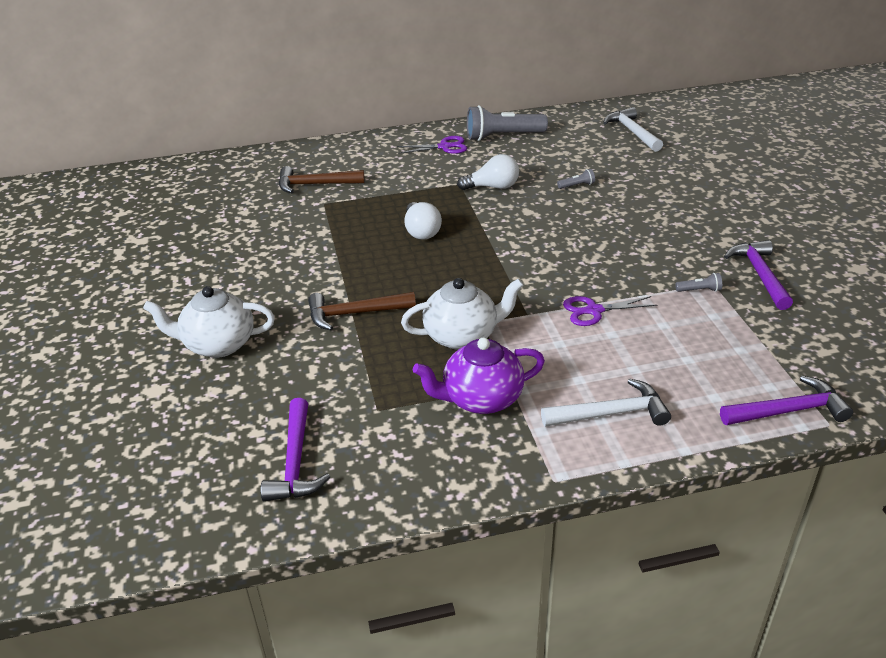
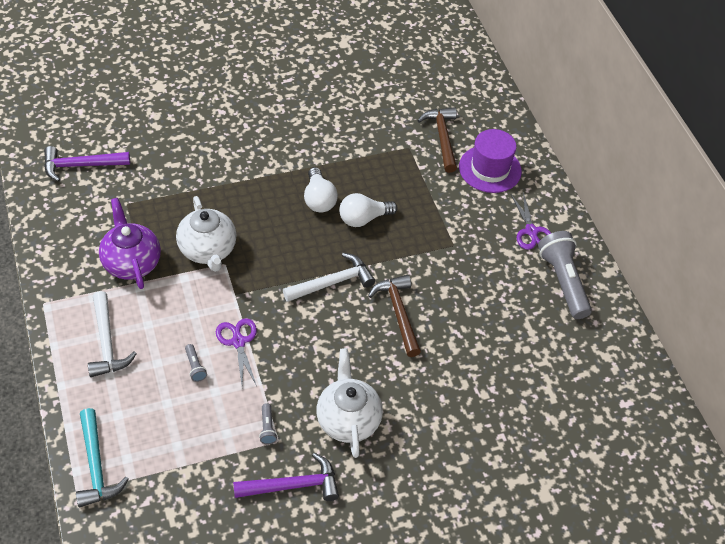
camera: 80 degrees right, 15 degrees up
white teapot [143,286,275,358] -> white teapot moved to [316,348,383,458]
brown hammer [308,292,416,330] -> brown hammer moved to [368,275,421,357]
white light bulb [457,154,519,190] -> white light bulb moved to [304,167,338,212]
grey flashlight [557,169,595,189] -> grey flashlight moved to [185,344,207,382]
white hammer [603,107,663,152] -> white hammer moved to [283,253,375,302]
purple hammer [720,375,853,425] -> turquoise hammer [76,408,129,507]
none -> purple hat [459,129,522,193]

